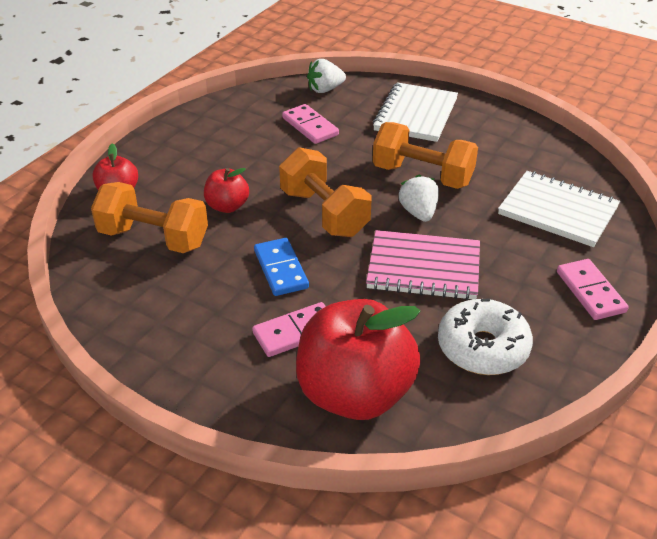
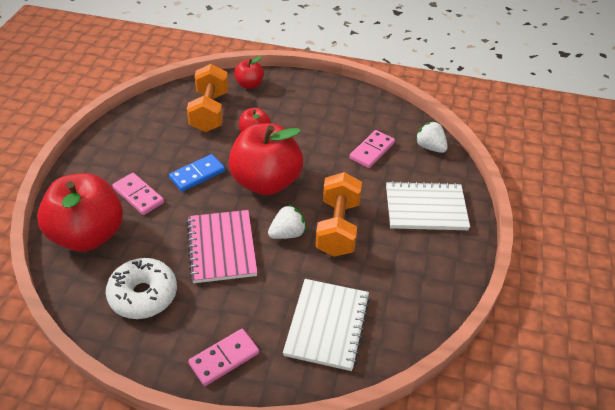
camera: 70 degrees right, 5 degrees up
orange dumbbell [279,147,372,237] -> red apple [229,123,303,195]

